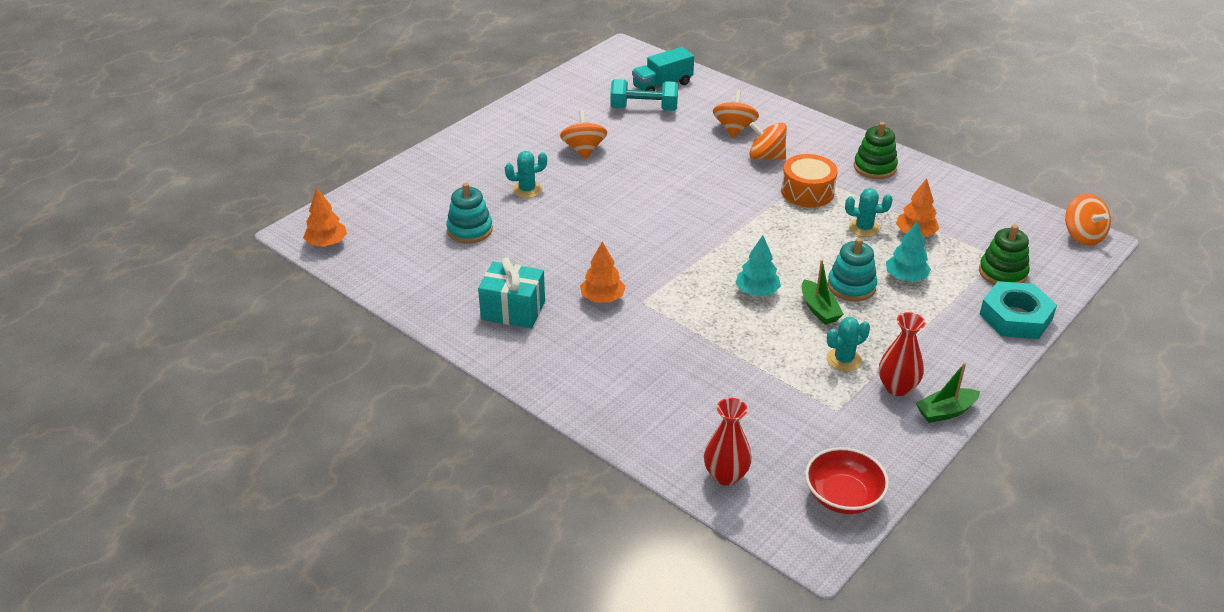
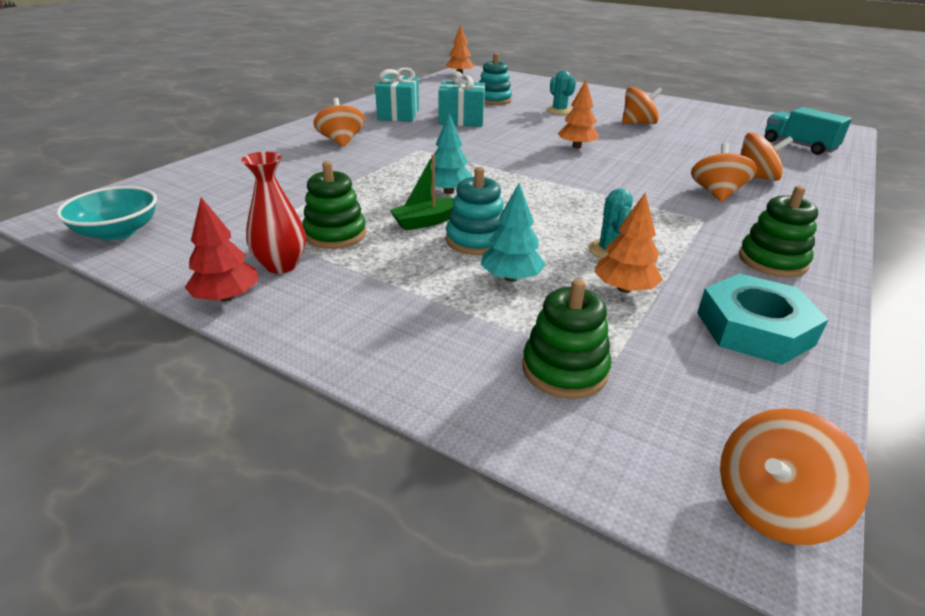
camera: 80 degrees right, 5 degrees down
orange tree [580,241,625,303] -> orange tree moved to [557,80,599,148]
turquoise dumbbell [610,79,678,111] -> none
red vase [704,398,752,486] -> none
orange drum [781,154,838,207] -> none
red bowl [805,447,889,514] -> turquoise bowl [56,186,157,240]
turquoise cactus [827,317,870,371] -> green stacking toy [302,161,366,249]
green boat [916,363,980,423] -> red tree [184,197,259,302]
turquoise nut [979,281,1057,339] -> turquoise nut moved to [697,273,828,365]
none -> orange spinning top [313,98,365,147]
none -> turquoise gift [438,71,485,127]

